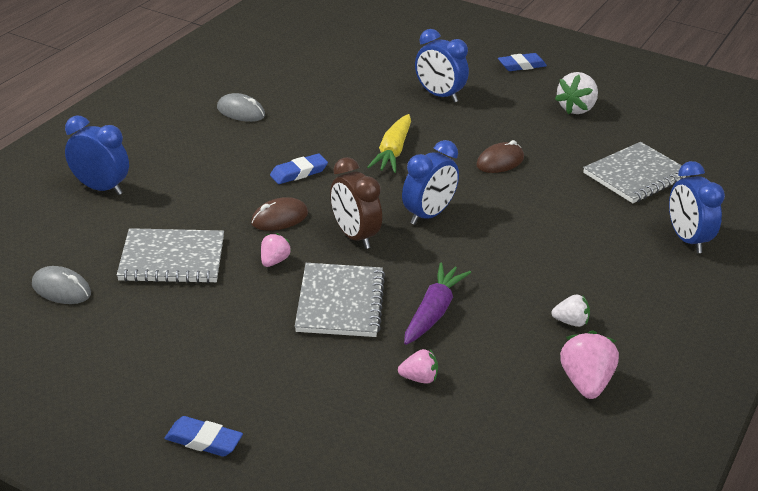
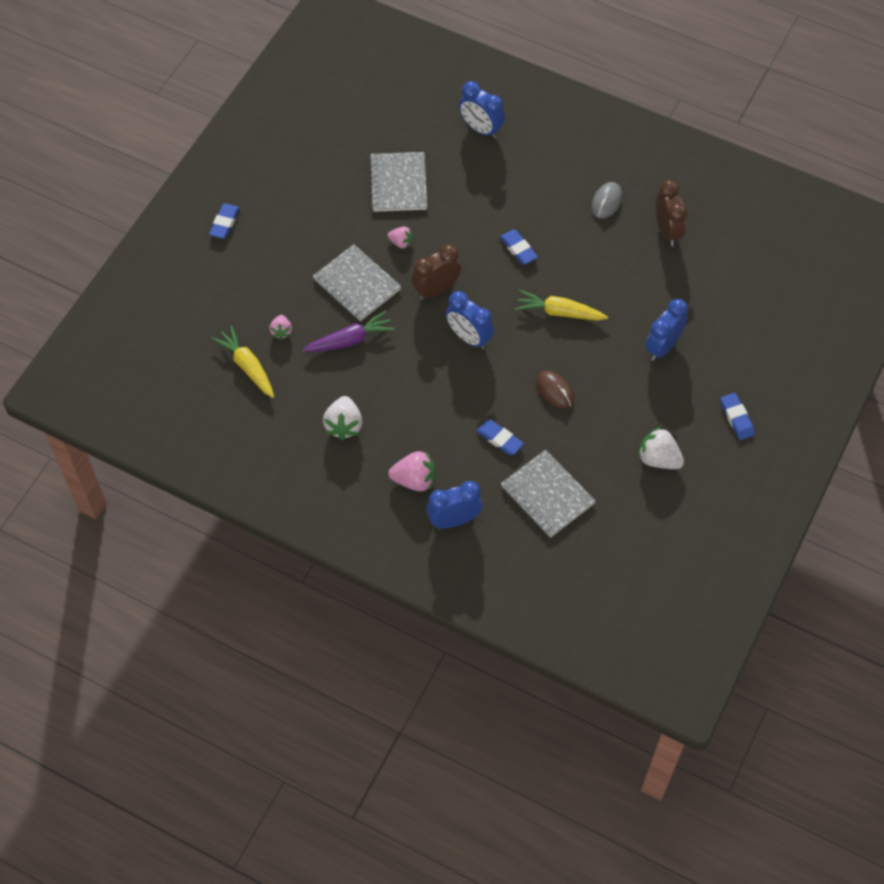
camera: 90 degrees right, 25 degrees up
grey mouse [32,266,91,304] -> none
blue clock [65,116,129,195] -> blue clock turned 105 degrees clockwise [459,81,505,138]
brown mouse [251,197,308,231] -> none
grey notebook [295,263,385,337] -> grey notebook turned 45 degrees clockwise [313,244,401,321]
purple carrot [404,262,471,345] -> purple carrot turned 45 degrees counterclockwise [303,311,395,352]
white strawberry [551,294,590,327] -> white strawberry [323,396,363,440], size x1.68
pink strawberry [560,331,619,399] -> pink strawberry moved to [388,451,435,491]
none -> yellow carrot [211,326,274,398]
none -> blue eraser [476,420,524,455]
none -> brown clock [656,180,687,246]

